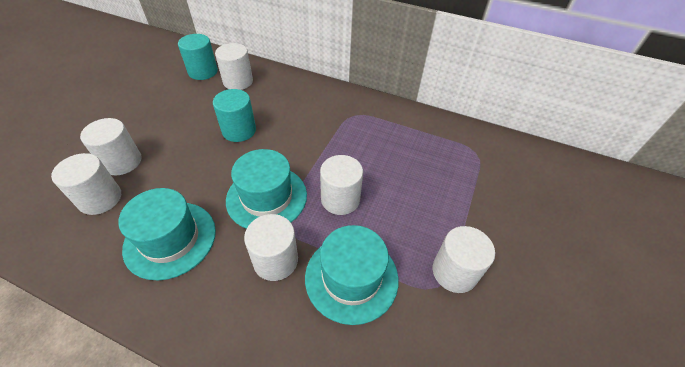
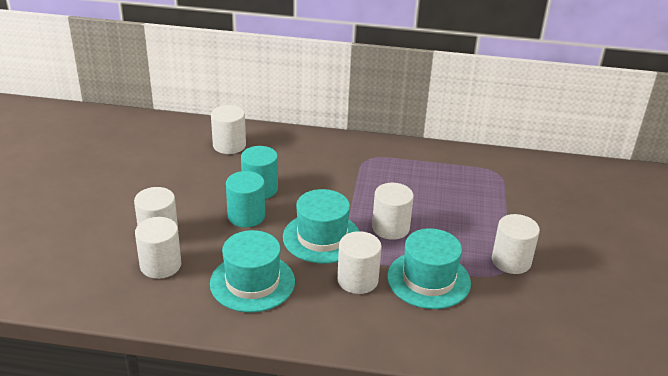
camera: 15 degrees left, 15 degrees down
turquoise cylinder [178,34,218,80] -> turquoise cylinder moved to [226,171,265,227]

